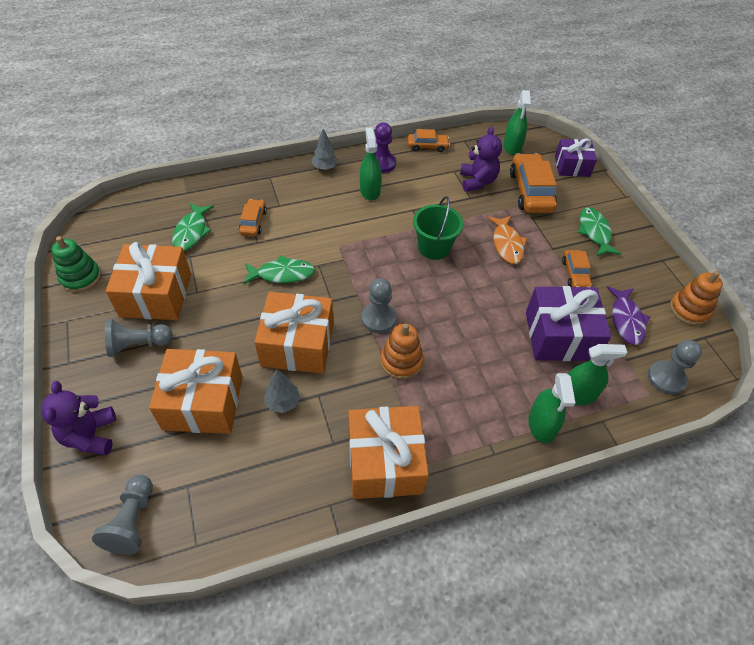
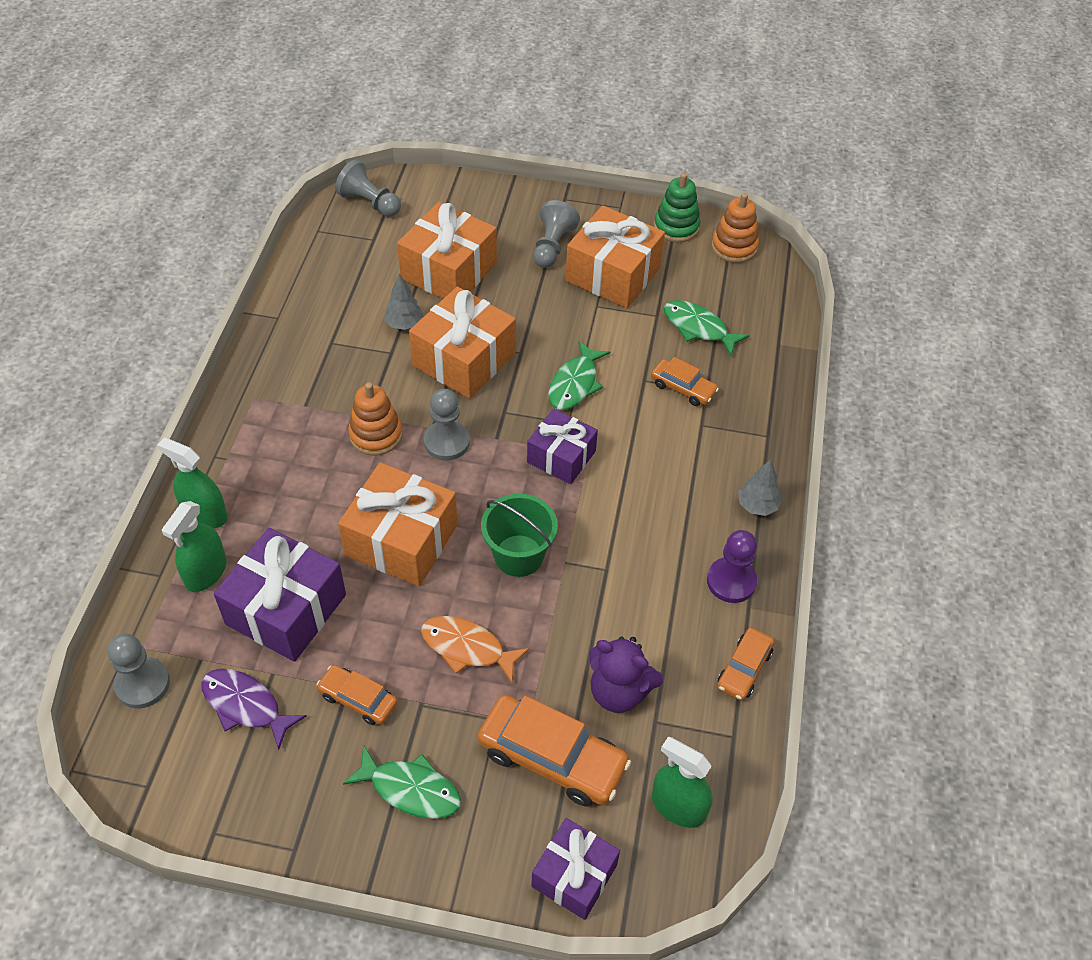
camera: 120 degrees right, 0 degrees up
purple teddy bear [41,381,116,455] -> none
orange gift [349,406,429,499] -> orange gift moved to [338,463,458,586]
green spray bottle [360,128,381,201] -> none
orange stacking toy [670,271,723,326] -> orange stacking toy moved to [711,193,759,263]
none -> purple gift [527,408,598,484]

